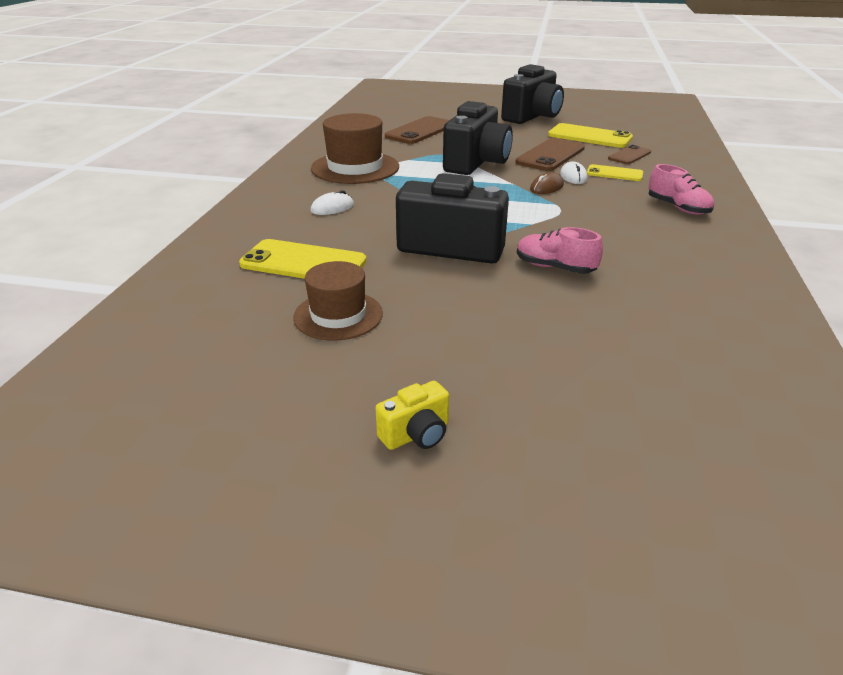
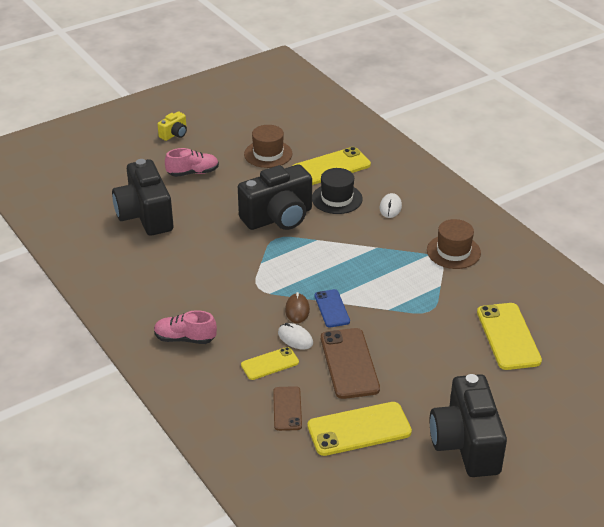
camera: 135 degrees right, 5 degrees up
brown hat [311,113,399,184] -> brown hat [427,219,481,269], size x0.65
yellow camera [376,381,449,450] -> yellow camera turned 150 degrees counterclockwise [158,112,187,141]
brown phone [385,116,449,144] -> yellow phone [477,303,542,370]
black camera [443,101,513,175] -> black camera moved to [112,159,173,236]
pink shoe [517,227,603,274] -> pink shoe moved to [165,148,219,177]
none -> black hat [312,168,363,214]
none -> blue phone [314,289,350,327]

